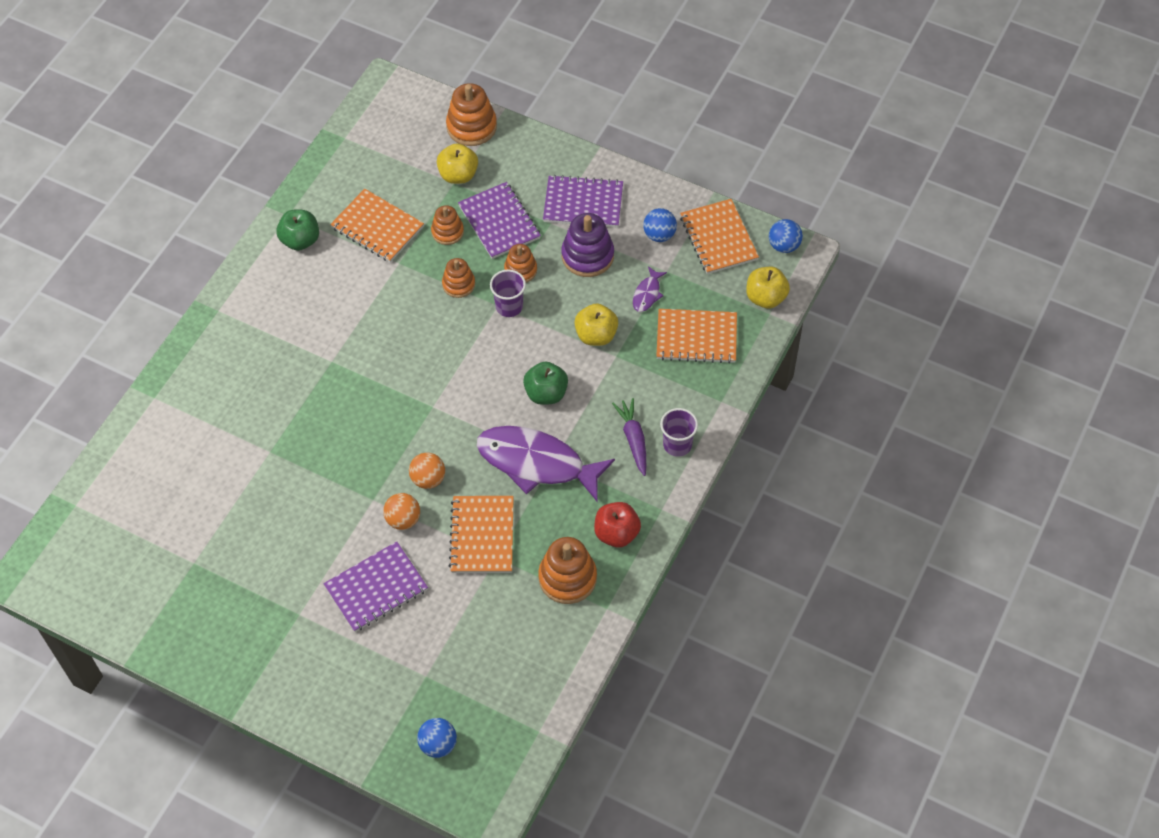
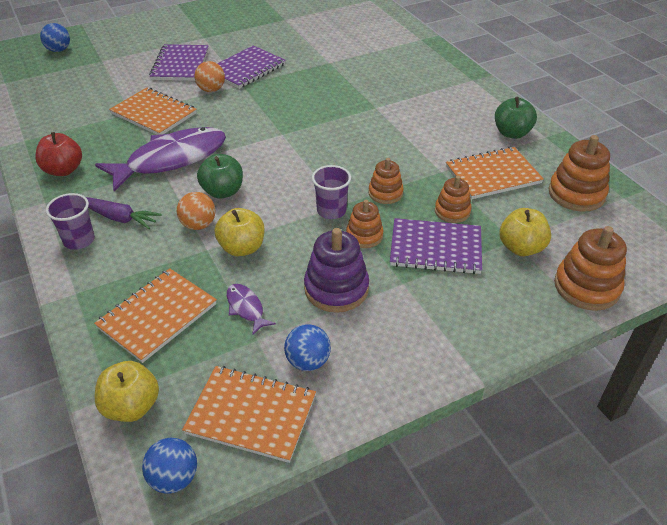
camera: 125 degrees right, 15 degrees down
orange ball [409,453,445,489] -> orange ball moved to [177,192,215,230]
orange stacking toy [538,537,597,604] -> orange stacking toy moved to [548,135,610,212]
purple notebook [543,175,623,228] -> purple notebook moved to [217,45,286,89]

